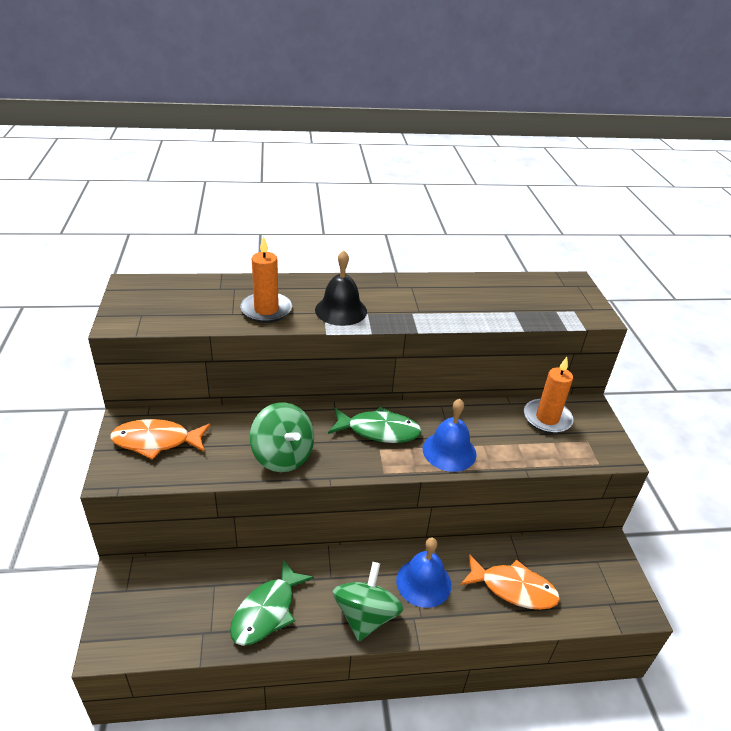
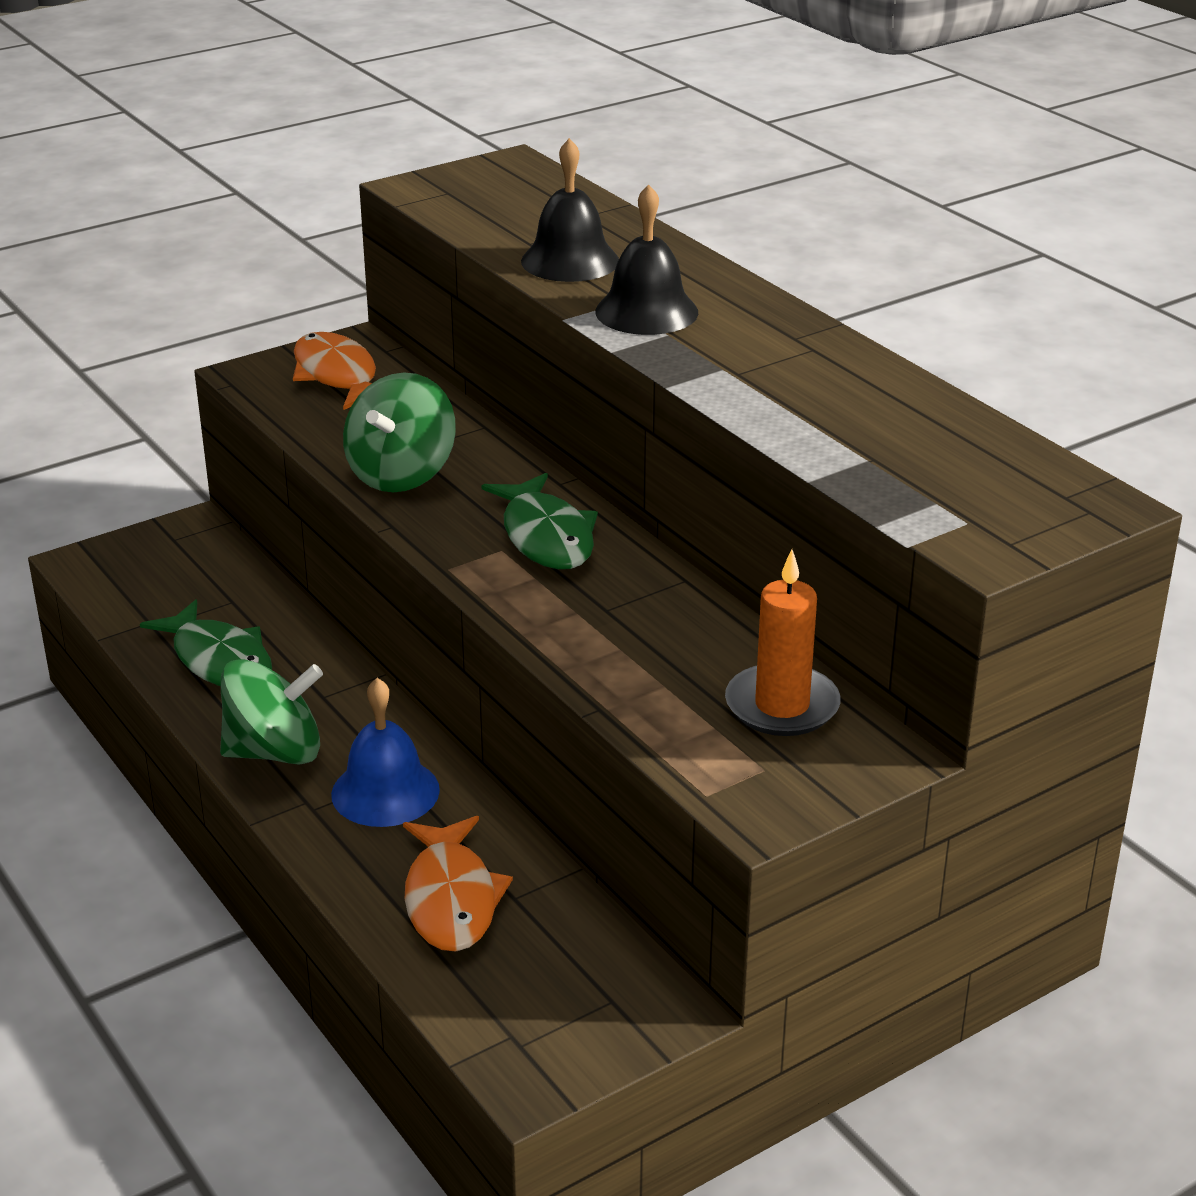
camera: 65 degrees right, 5 degrees down
green fish [230,559,314,646] -> green fish turned 135 degrees counterclockwise [140,600,272,686]
orange candle [240,236,292,323] -> black bell [521,138,619,282]
blue bell [423,399,477,472] -> none

